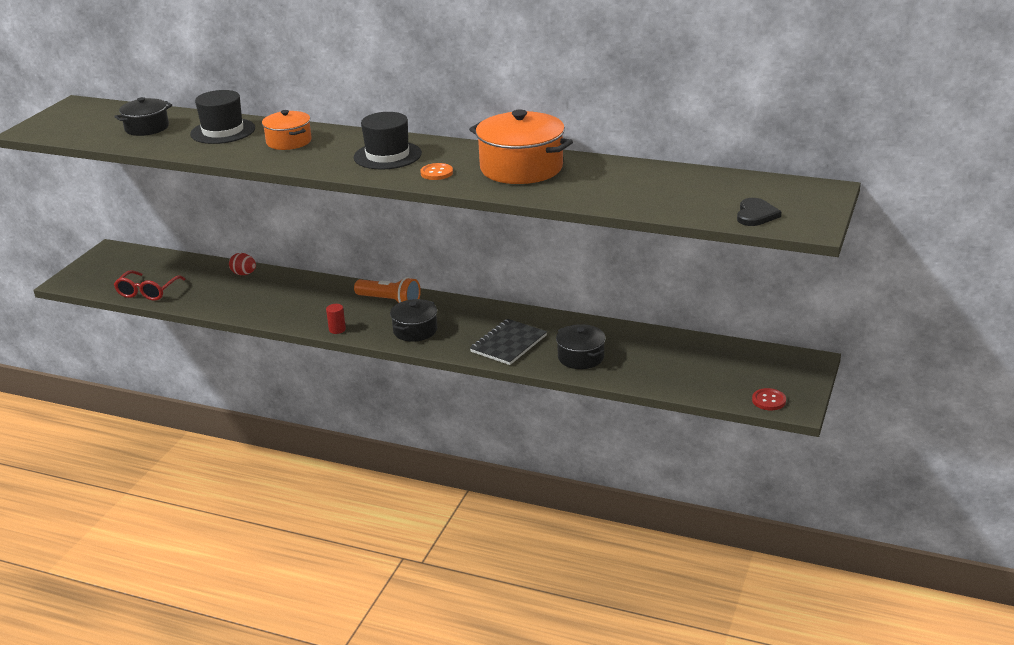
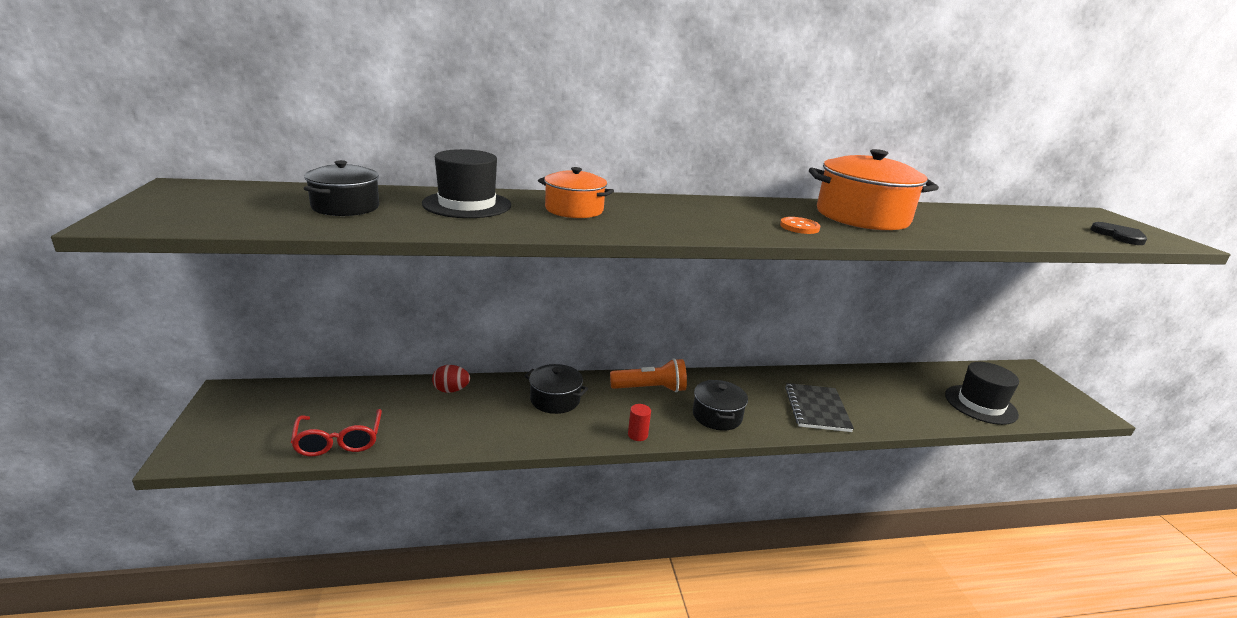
camera: 35 degrees left, 5 degrees down
black hat [354,112,422,170] -> black hat moved to [945,362,1019,425]
black pot [556,324,606,369] -> black pot moved to [524,364,588,414]
red button [752,388,786,410] -> none

